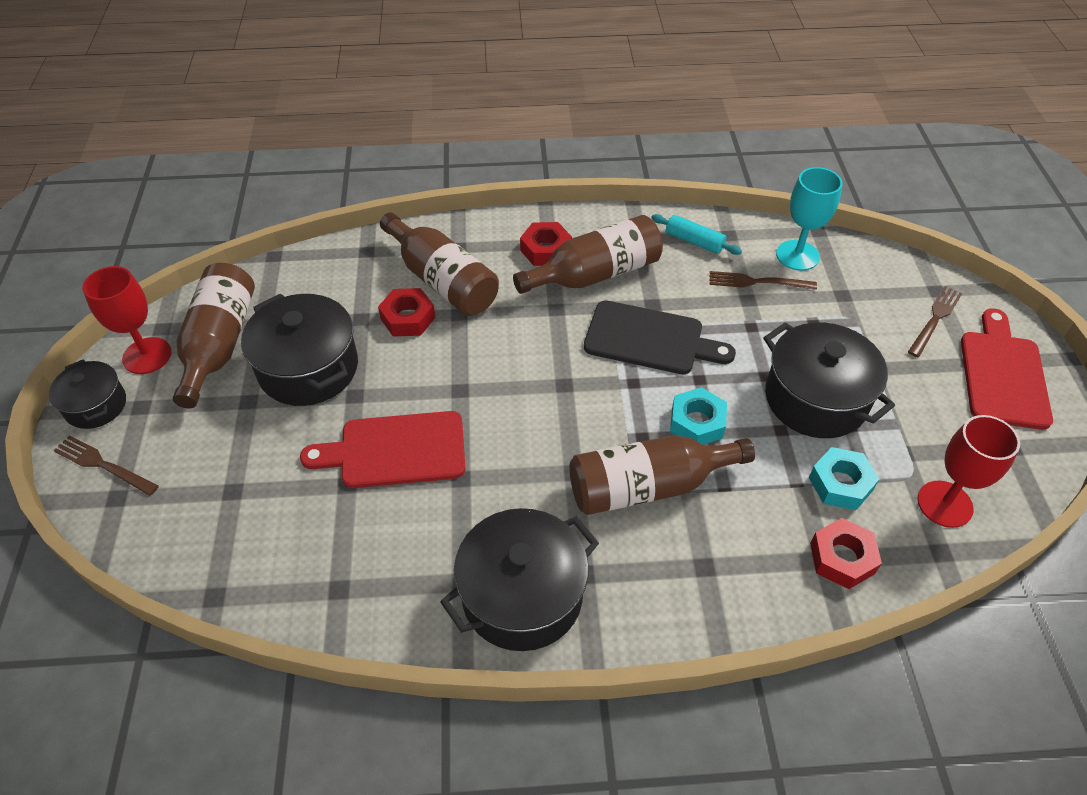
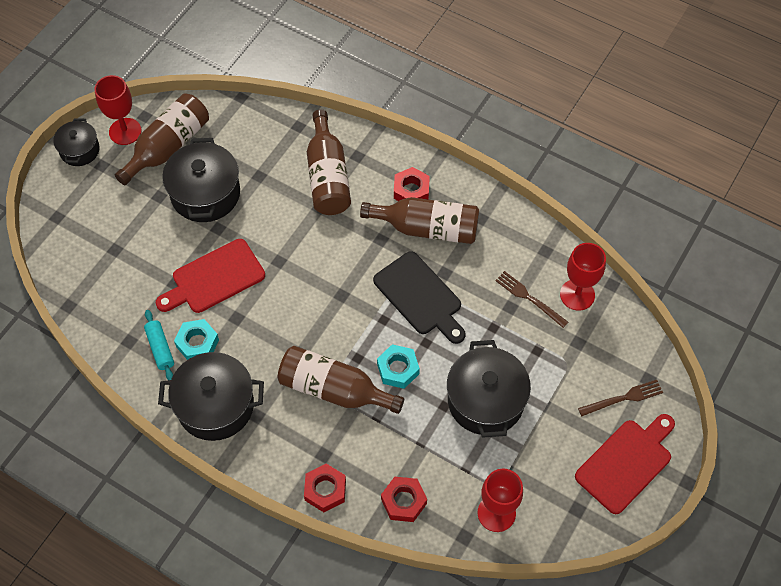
camera: 35 degrees right, 10 degrees up
brown fork [53,435,159,496] -> none
red cutting board [300,411,465,488] -> red cutting board turned 60 degrees counterclockwise [156,239,265,313]
red nut [378,288,436,337] -> red nut moved to [304,464,346,512]
turquoise rolling pin [651,214,742,255] -> turquoise rolling pin moved to [144,310,174,380]
turquoise goblet [776,167,843,271] -> red goblet [560,243,606,311]
turquoise nut [809,447,879,510] -> turquoise nut moved to [174,319,219,360]

